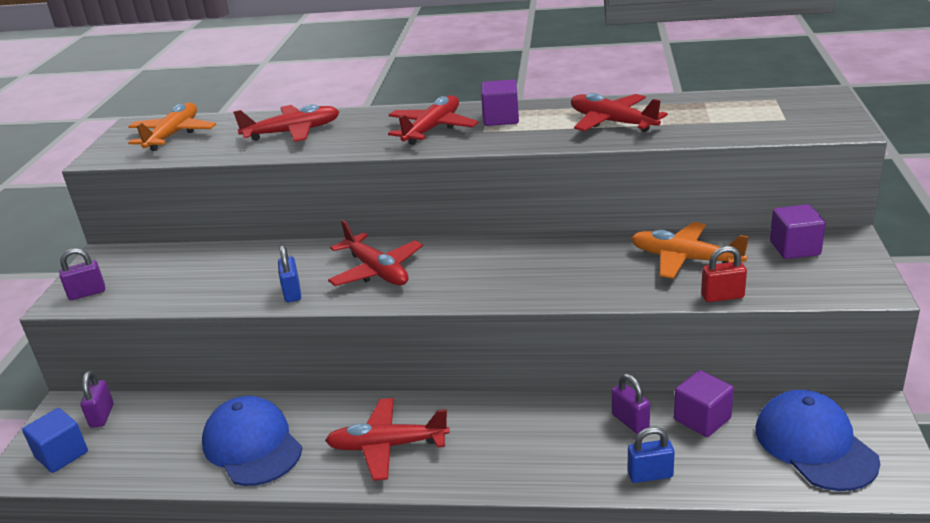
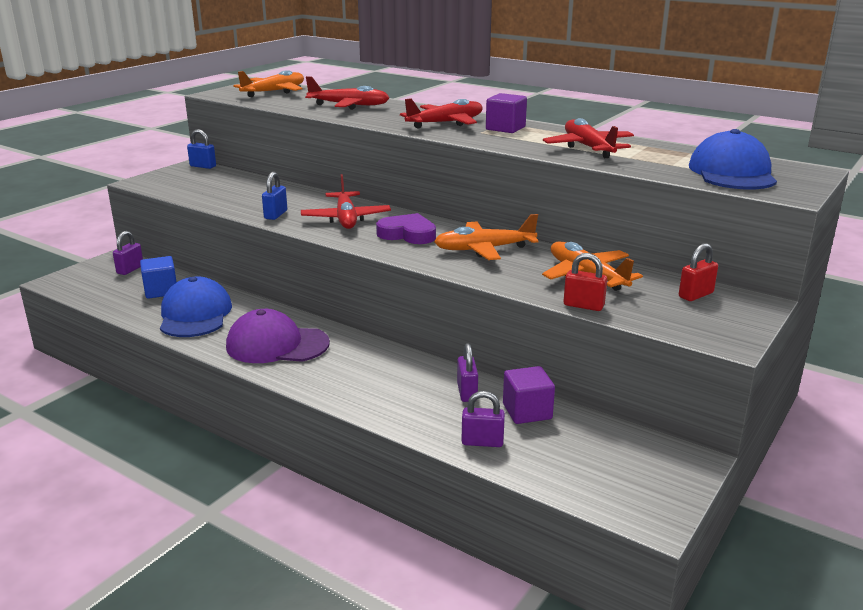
camera: 25 degrees right, 5 degrees down
blue cube [22,408,88,473] -> blue cube moved to [140,256,177,299]
purple padlock [59,248,105,300] -> purple padlock moved to [462,391,505,447]
red plane [325,398,450,481] -> purple cap [226,309,330,363]
blue padlock [628,427,675,483] -> blue padlock moved to [187,129,216,169]
blue cap [756,390,880,491] -> blue cap moved to [689,129,777,189]
purple cube [770,204,826,259] -> red padlock [679,243,718,301]
none -> purple heart [376,213,436,244]
none -> orange plane [434,214,539,260]

